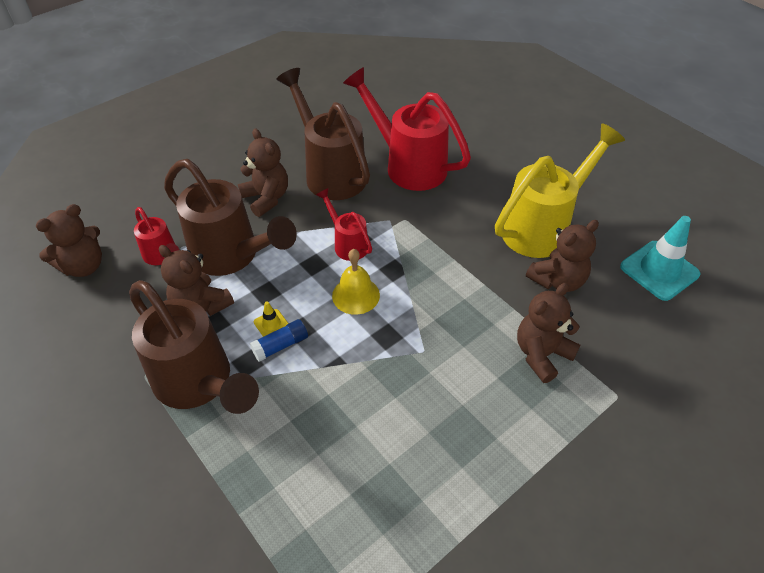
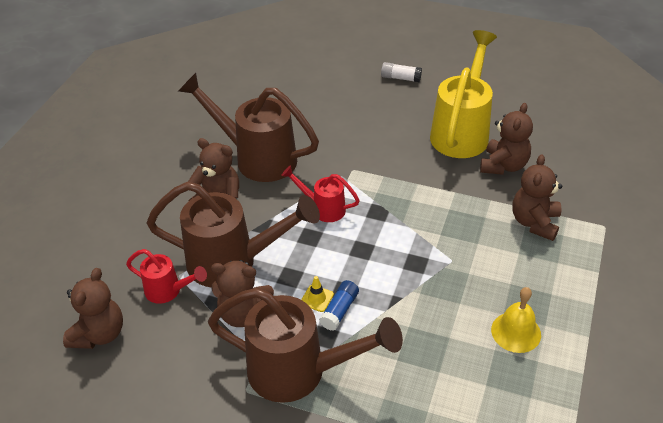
camera: 30 degrees left, 5 degrees down
yellow bell [332,249,380,315] -> yellow bell moved to [491,287,541,353]
red watering can [343,67,471,191] -> none
turquoise traffic cone [620,216,700,301] -> none
none -> white glue stick [381,62,422,82]

